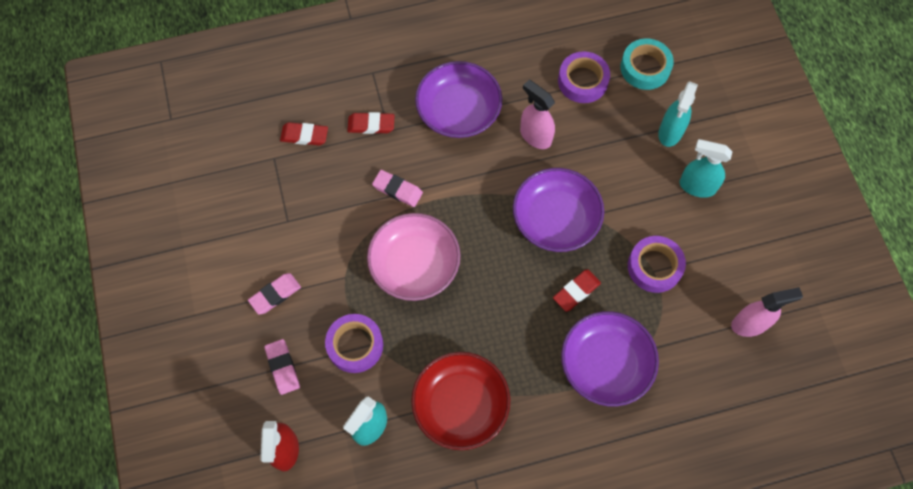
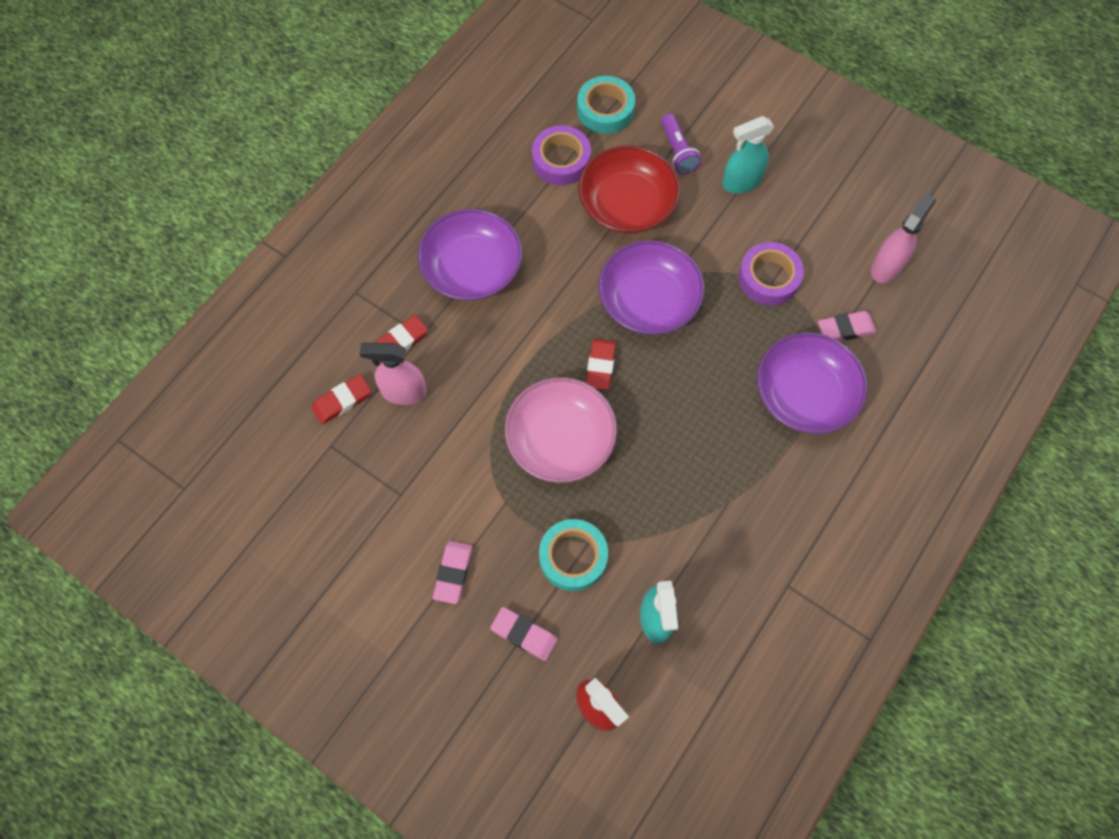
camera: 40 degrees left, 0 degrees up
purple tape [325,314,383,373] -> turquoise tape [539,519,608,591]
pink eraser [372,170,423,207] -> pink eraser moved to [818,311,876,341]
red bowl [411,352,510,450] -> red bowl moved to [578,145,680,234]
pink spray bottle [520,80,555,149] -> pink spray bottle moved to [359,343,427,405]
red eraser [553,269,601,312] -> red eraser moved to [586,339,616,390]
turquoise spray bottle [658,81,698,147] -> purple flashlight [661,114,701,174]

